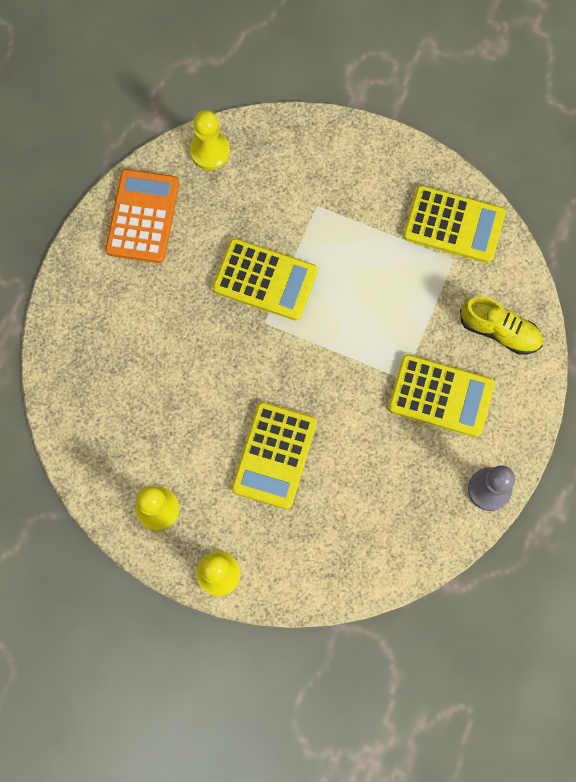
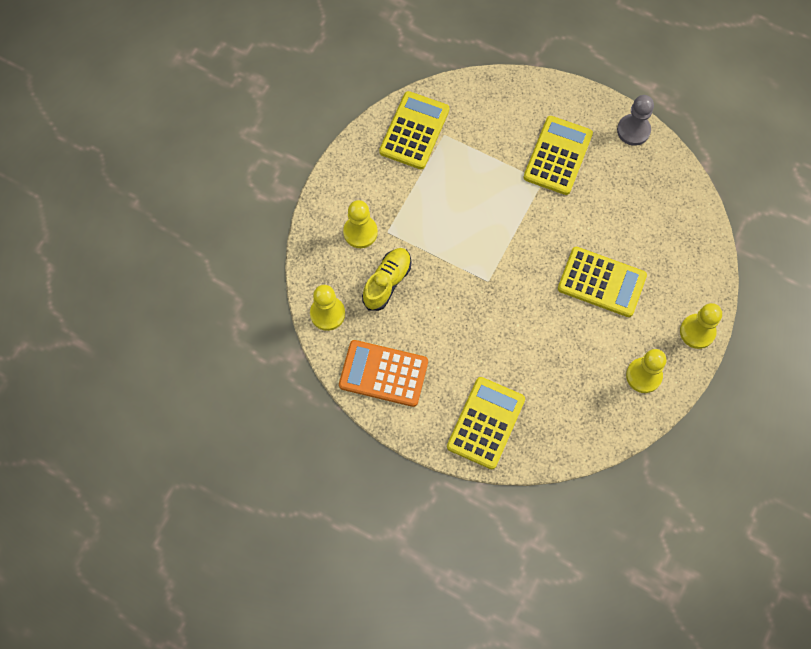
camera: 85 degrees left, 5 degrees down
yellow calculator [213,238,318,321] -> yellow calculator moved to [447,377,525,469]
yellow shoe [460,296,543,355] -> yellow shoe moved to [362,248,411,311]
none -> yellow pawn [343,200,378,248]

